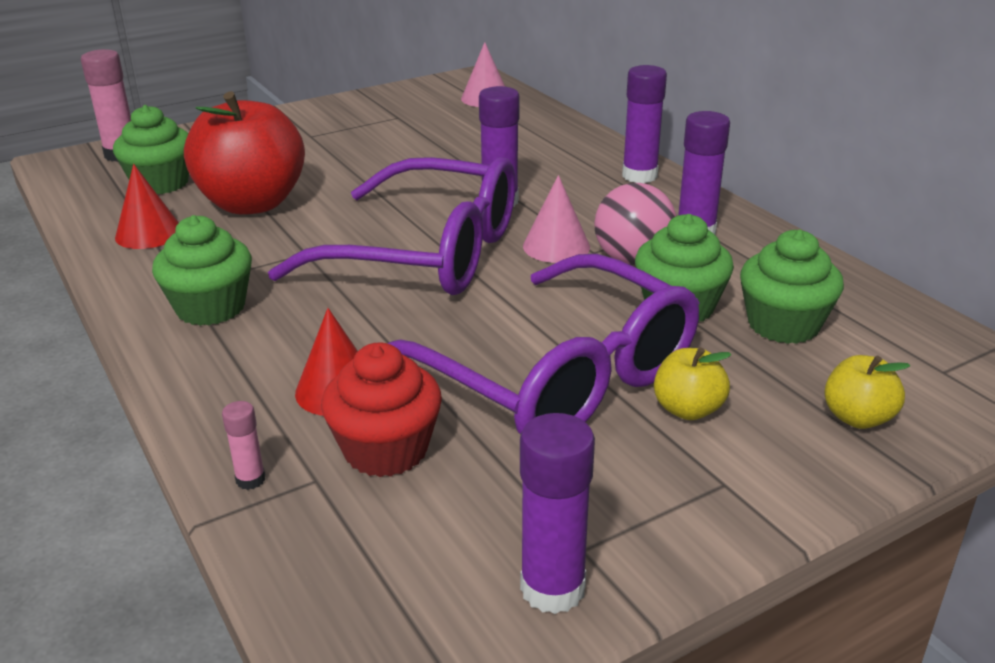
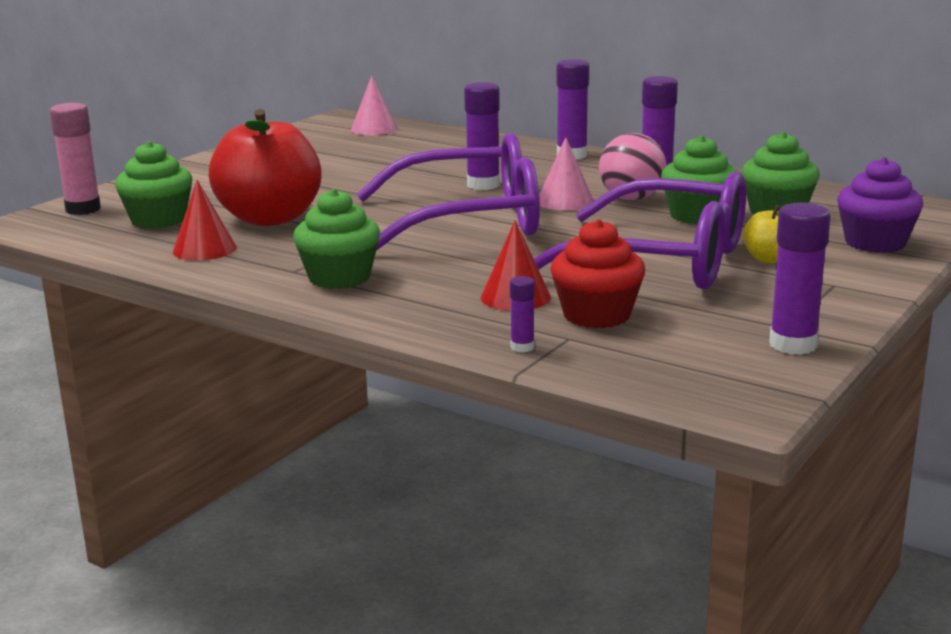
camera: 25 degrees left, 10 degrees down
pink glue stick [222,401,265,490] -> purple glue stick [510,276,535,352]
yellow apple [824,355,910,429] -> purple cupcake [837,157,923,253]

